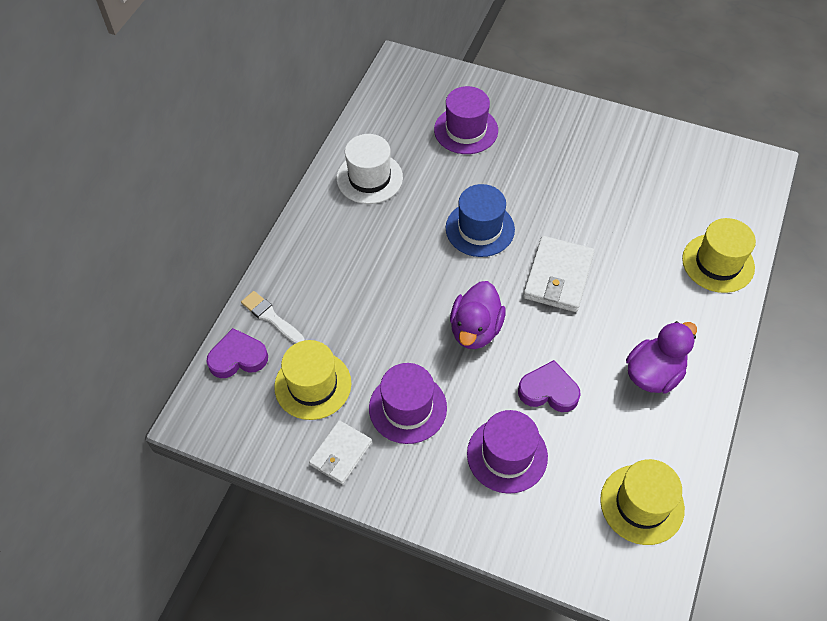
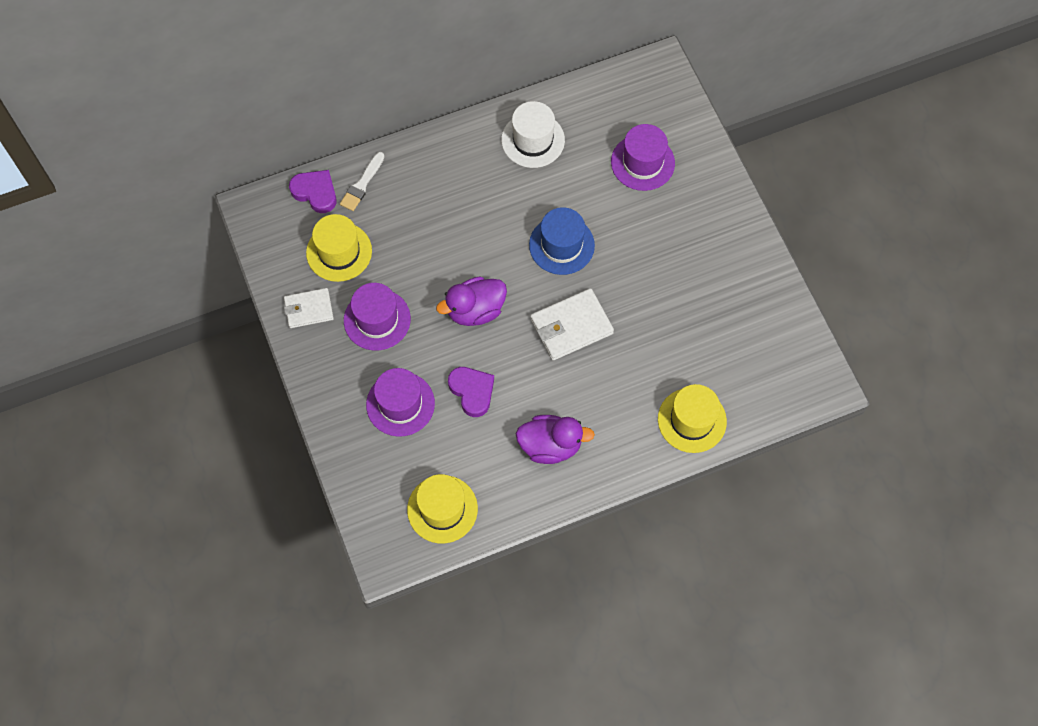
camera: 45 degrees right, 10 degrees up
white brush [241,291,305,344] -> white brush turned 150 degrees counterclockwise [340,152,385,211]

